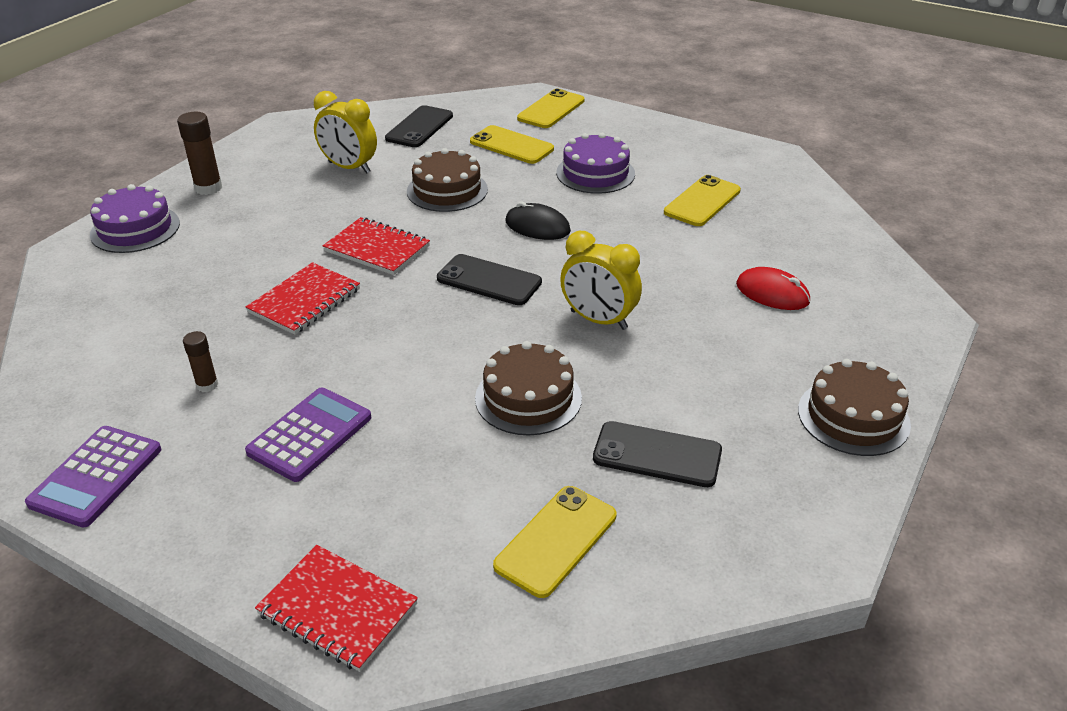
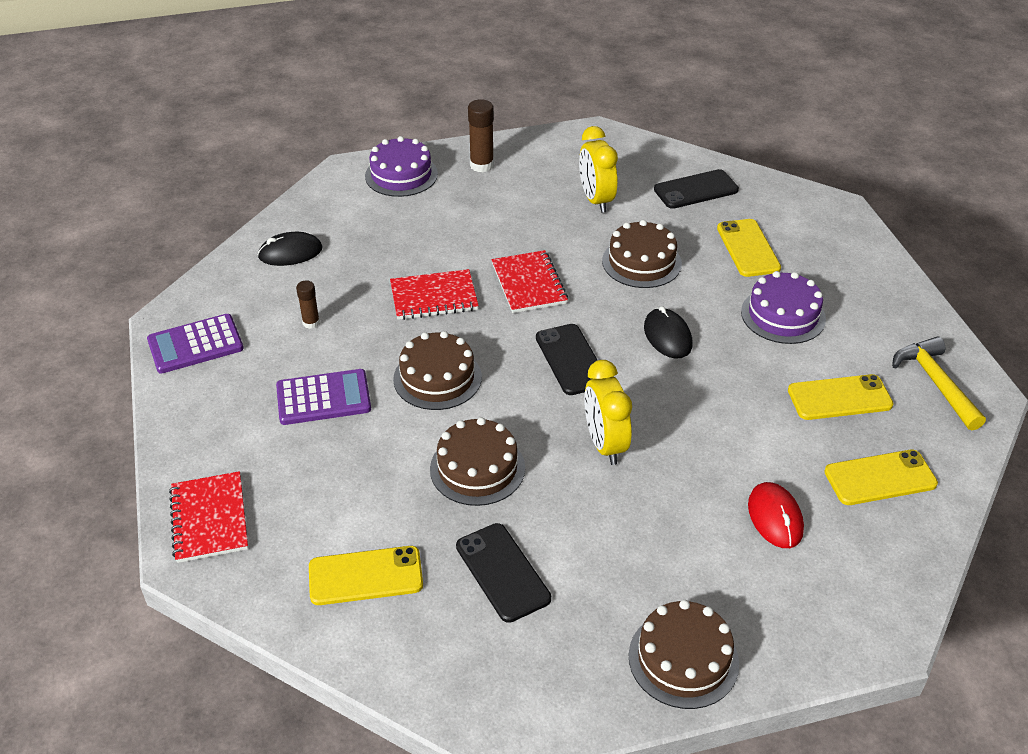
camera: 45 degrees right, 5 degrees up
yellow phone [517,89,585,128] -> yellow phone moved to [824,450,938,505]
none -> black mouse [257,232,322,266]
none -> brown cake [393,331,482,410]
none -> yellow hammer [892,337,986,431]

